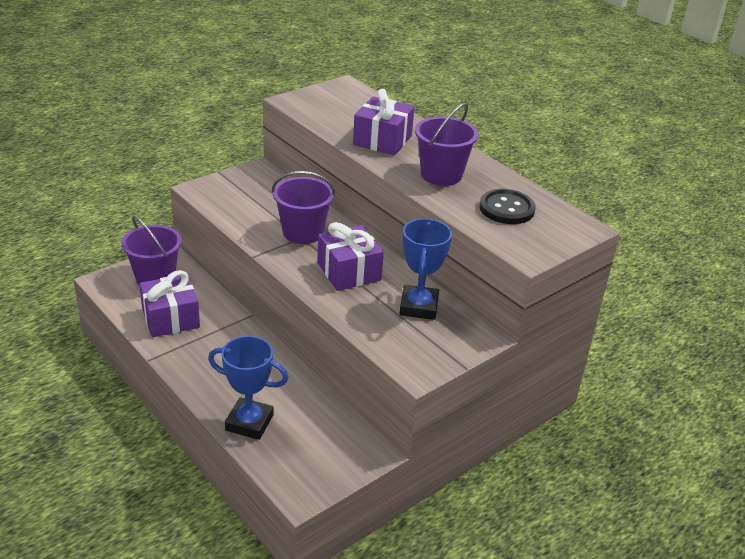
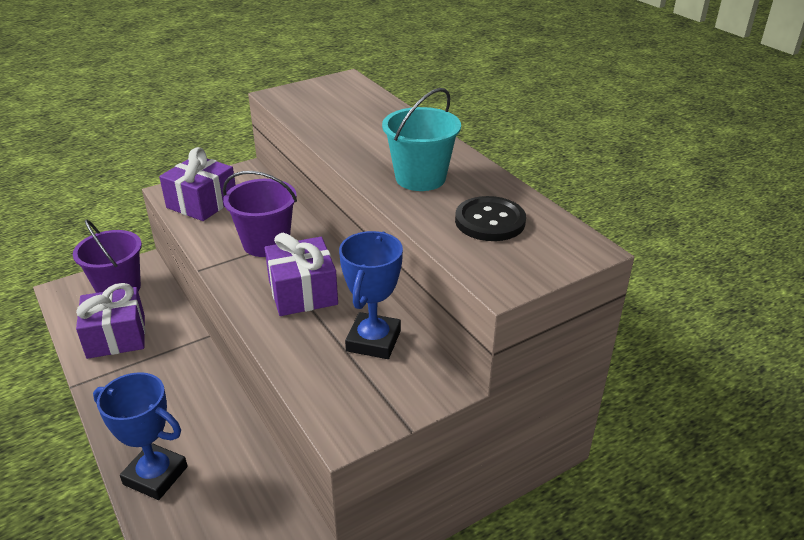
camera: 10 degrees right, 0 degrees up
purple gift [353,89,415,155] -> purple gift moved to [159,147,236,221]
purple bucket [415,103,479,186] -> turquoise bucket [382,88,461,191]

